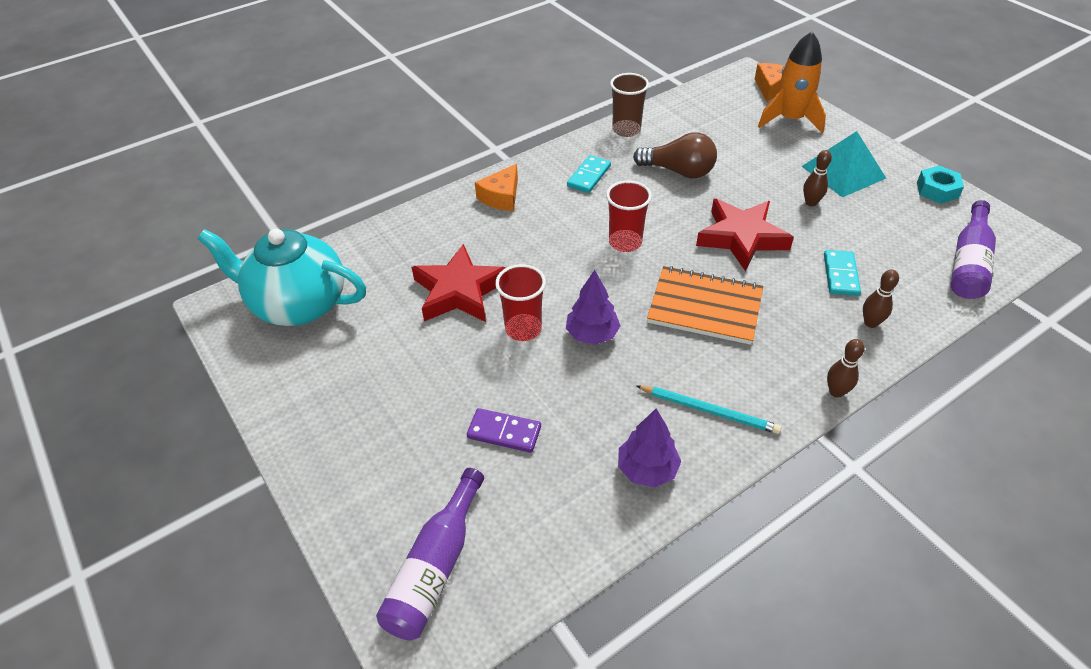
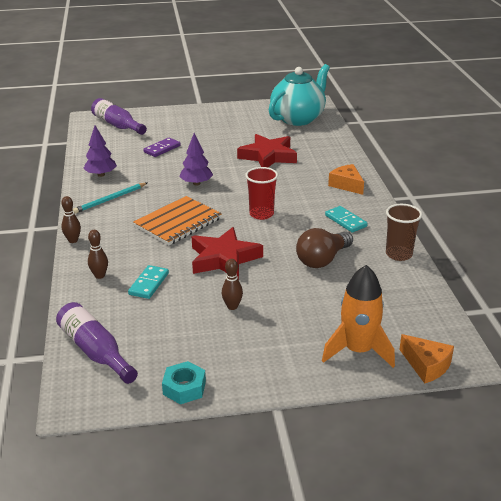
camera: 115 degrees right, 15 degrees down
red cup [495,264,546,341] -> none
turquoise pyramid [802,131,886,198] -> none
turquoise domino [824,250,861,296] -> turquoise domino turned 75 degrees clockwise [128,265,169,299]

